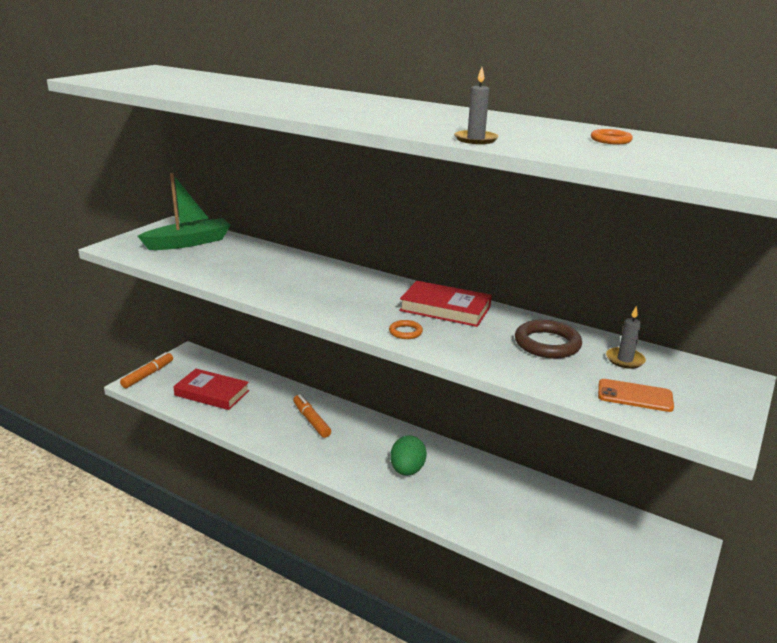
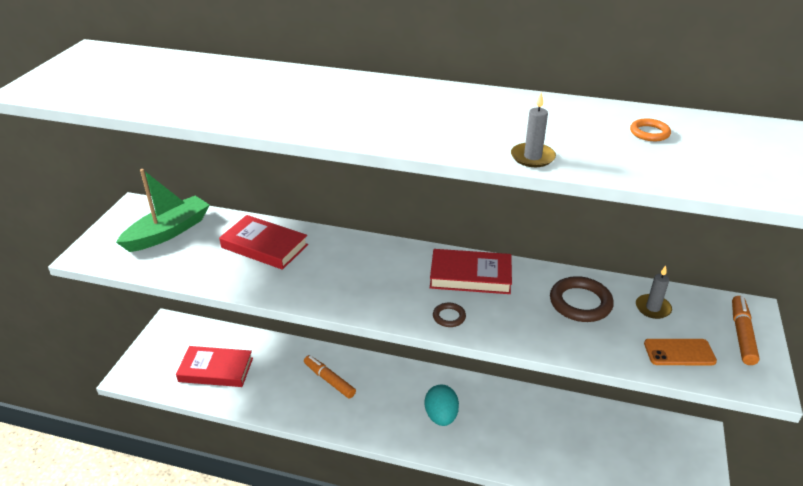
camera: 15 degrees left, 10 degrees up
orange marker [120,352,173,388] -> orange marker moved to [732,296,760,365]
orange ring [389,320,423,339] -> brown ring [433,303,466,327]
green egg [390,436,427,476] -> turquoise egg [425,385,459,426]
none -> red book [219,215,308,270]

